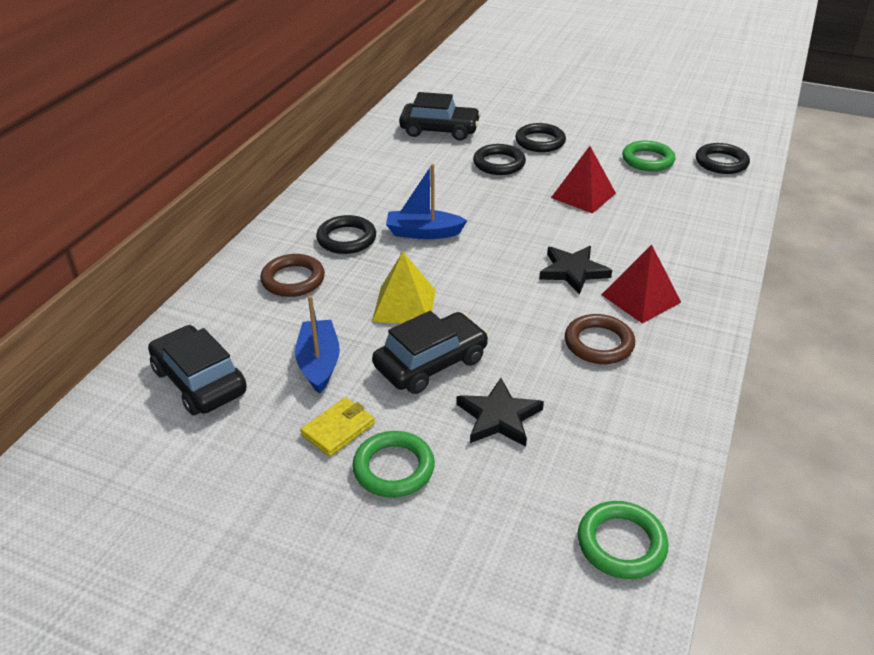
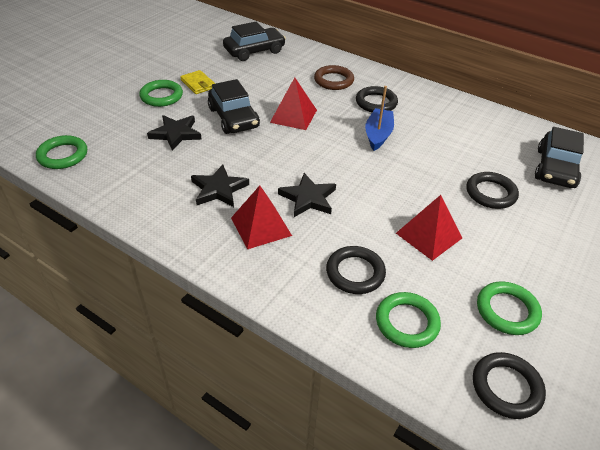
camera: 100 degrees right, 5 degrees up
blue boat [295,295,340,394] -> none
yellow pyramid [372,252,436,324] -> red pyramid [270,77,317,130]
black ring [515,123,566,152] -> black ring moved to [326,246,386,294]
brown ring [565,314,635,364] -> black star [191,164,249,207]
none -> green ring [376,292,441,348]

